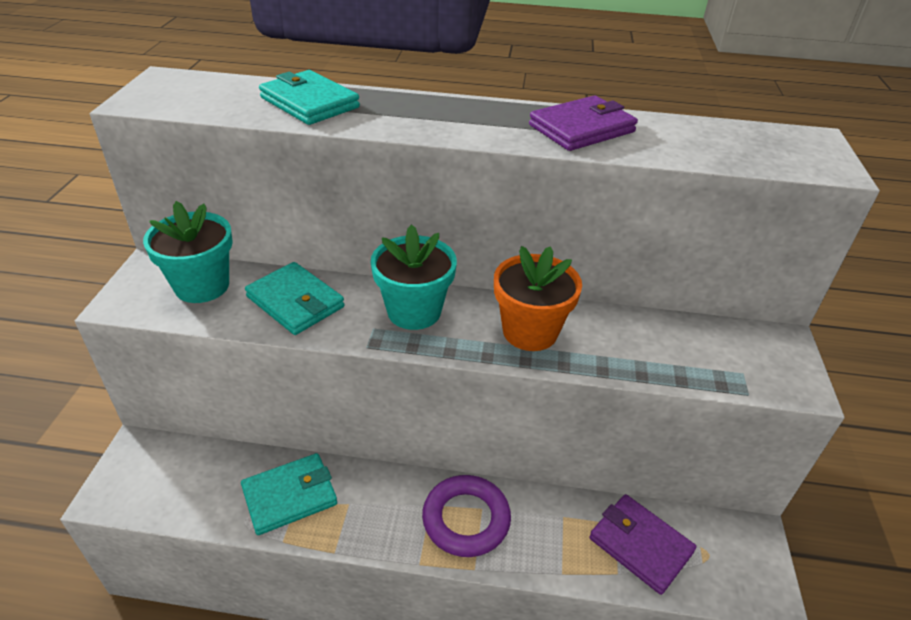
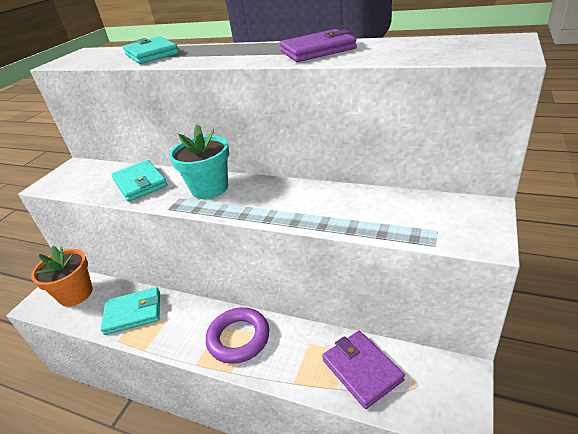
camera: 20 degrees right, 5 degrees down
turquoise flower pot [143,201,233,303] -> none
orange flower pot [494,246,582,351] -> orange flower pot moved to [31,246,93,307]

